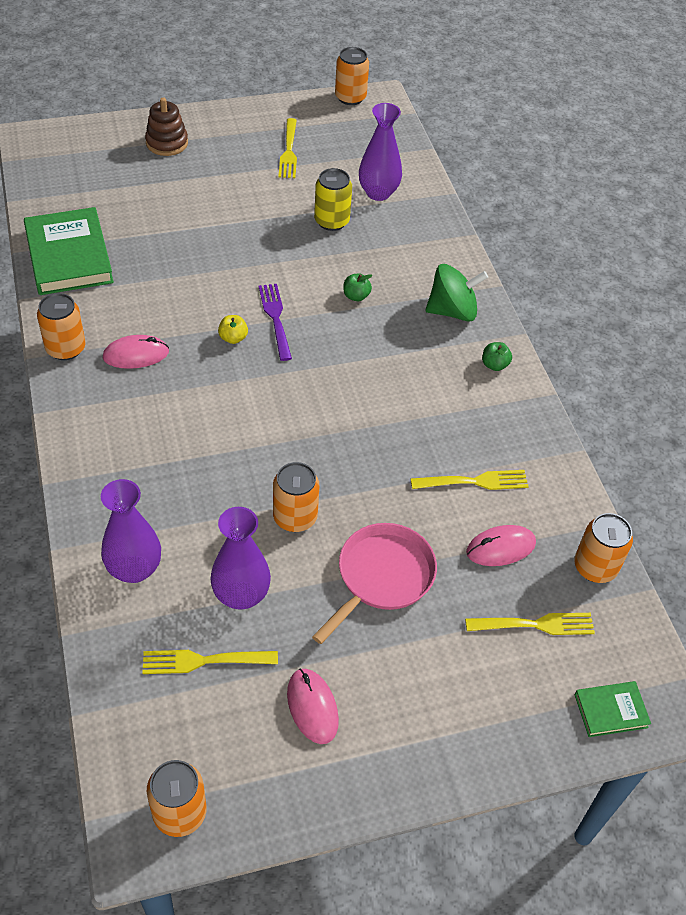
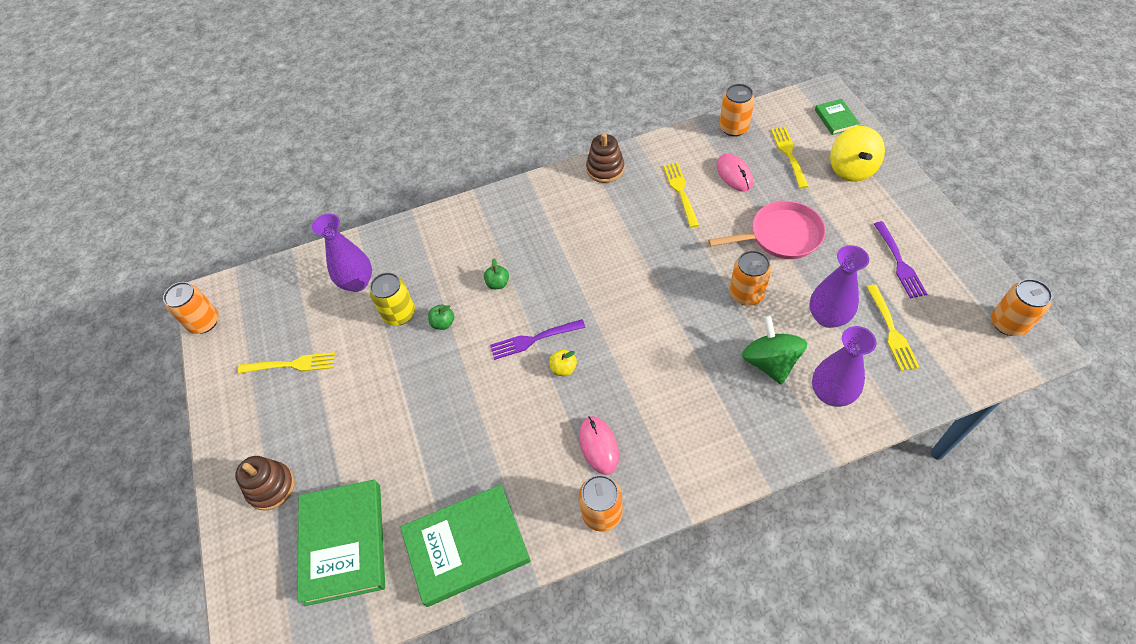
camera: 85 degrees left, 5 degrees up
pink mouse [287,668,339,744] -> purple fork [874,221,927,299]
pink pan [312,523,437,644] -> pink pan turned 135 degrees clockwise [708,201,826,259]
green spinning top [426,264,488,321] -> green spinning top moved to [742,315,807,385]
green apple [482,342,512,371] -> green apple moved to [428,305,454,330]
none -> green book [297,480,385,606]
none -> brown stacking toy [586,133,624,183]
none -> yellow spinning top [830,126,885,182]

